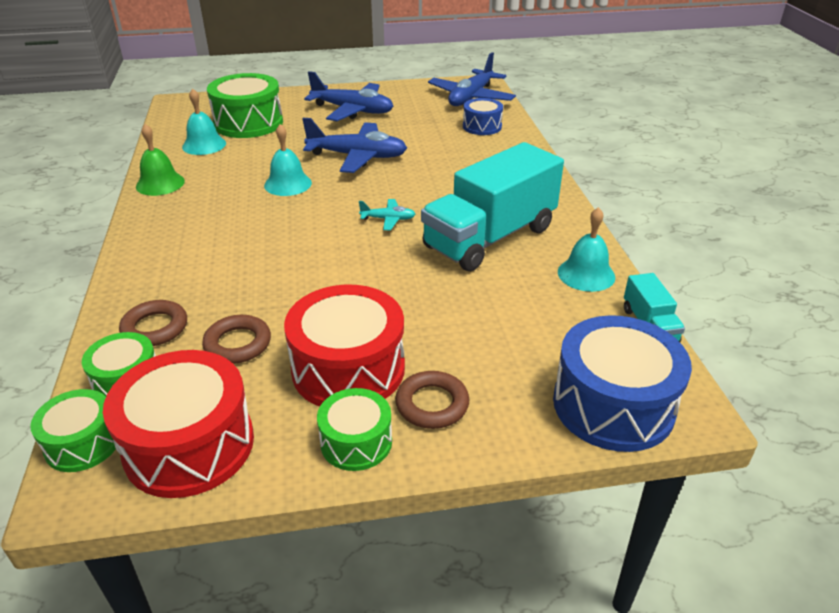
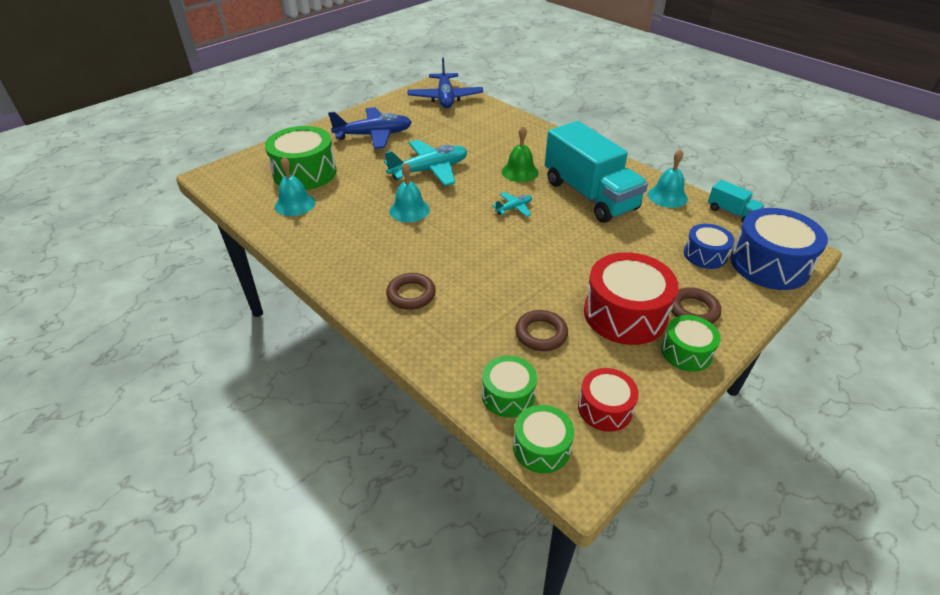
camera: 35 degrees left, 5 degrees up
red drum [103,350,254,498] -> red drum [578,368,639,432], size x0.57
brown ring [119,300,187,346] -> brown ring moved to [386,273,436,310]
green bell [136,124,185,196] -> green bell moved to [502,126,539,182]
blue plane [302,118,407,173] -> turquoise plane [384,140,467,186]
turquoise truck [421,142,564,271] -> turquoise truck turned 45 degrees counterclockwise [545,121,648,223]
blue drum [463,98,503,135] -> blue drum moved to [684,224,734,269]

